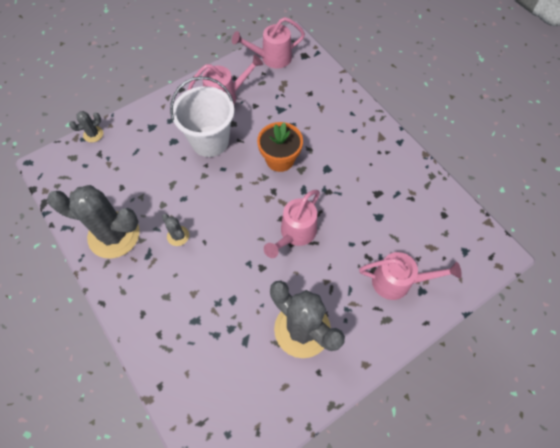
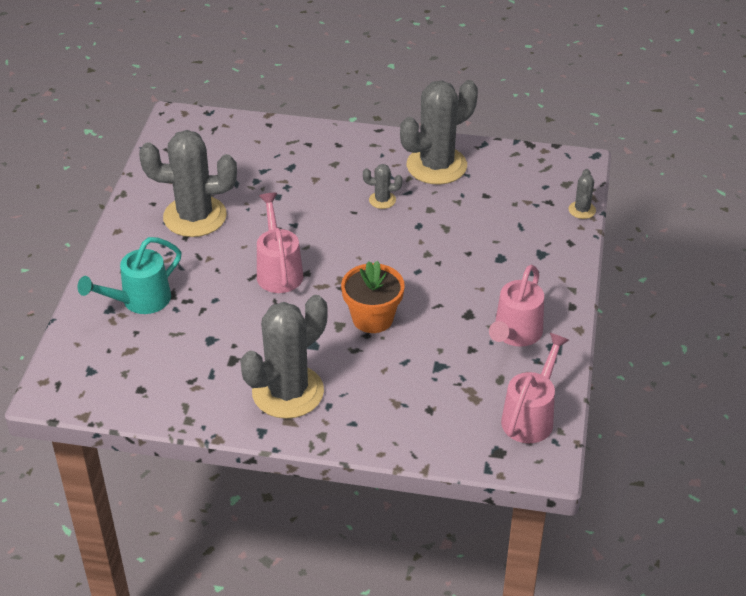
camera: 135 degrees right, 20 degrees down
white bucket [170,76,234,157] -> none
pink watering can [359,252,462,300] -> turquoise watering can [78,237,181,314]
none -> grey cactus [240,295,328,419]

